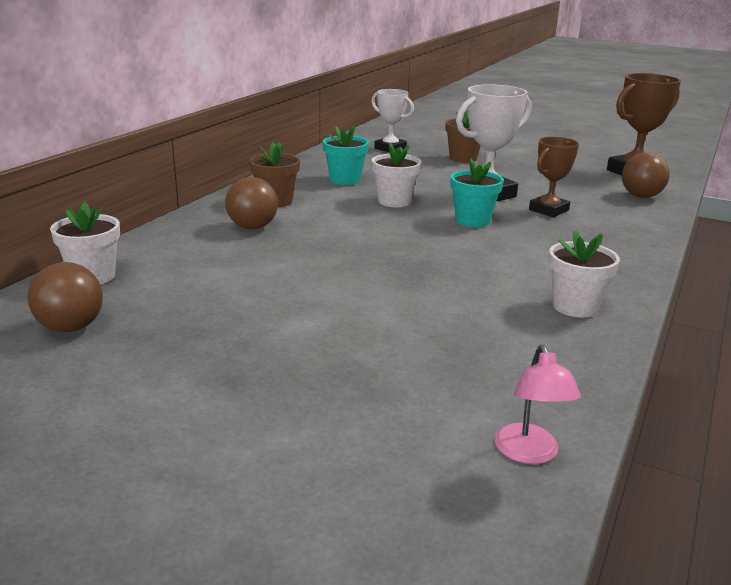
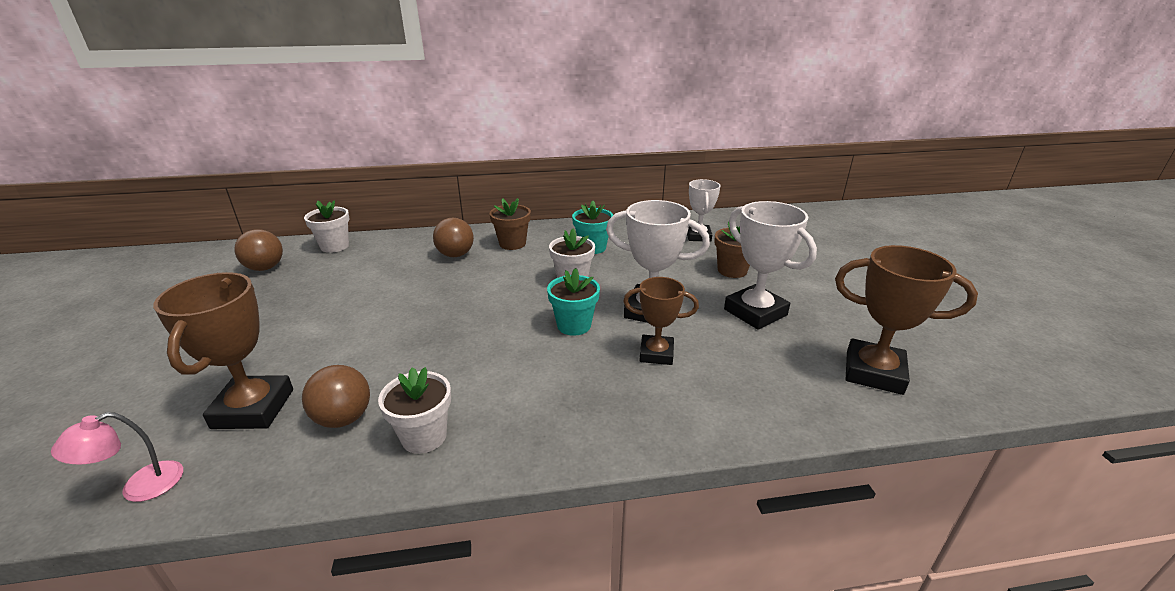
camera: 55 degrees right, 5 degrees up
brown ball [622,153,670,198] -> brown ball moved to [302,365,370,428]
none -> brown trophy [153,272,293,429]
none -> white trophy [724,201,817,329]

